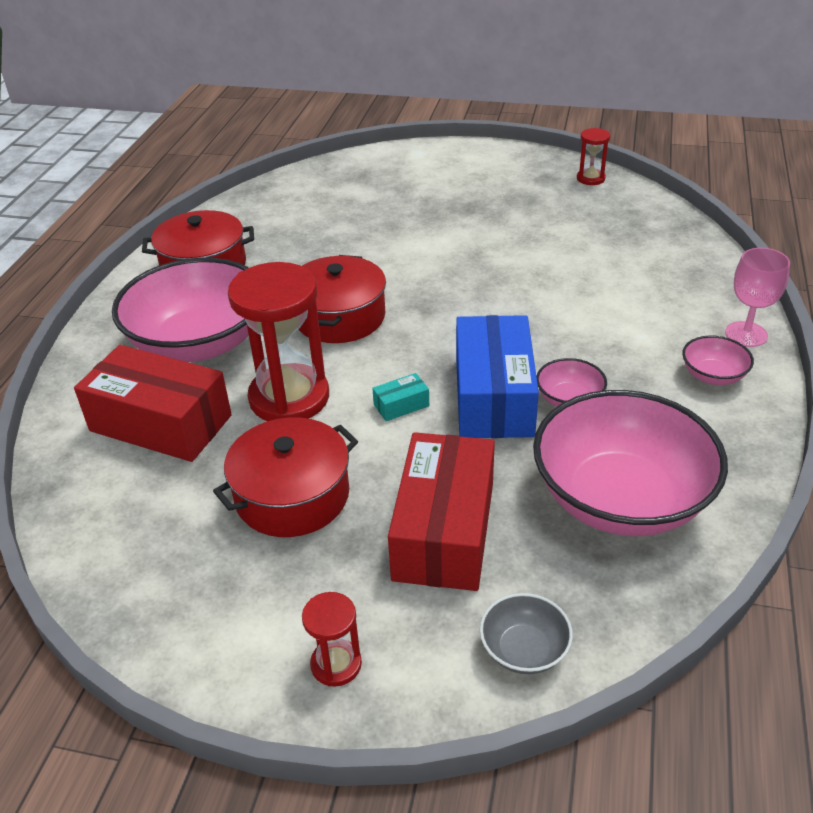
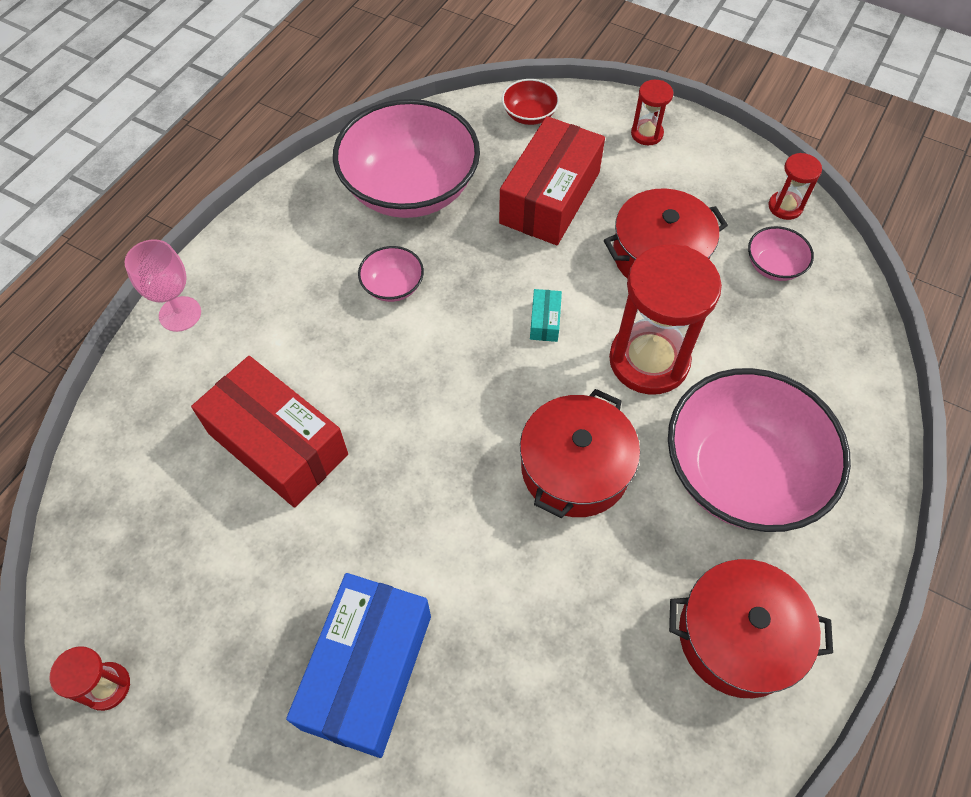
camera: 165 degrees left, 20 degrees up
red box [74,345,232,462] -> red box moved to [191,356,348,508]
turquoise box [372,373,429,421] -> turquoise box turned 75 degrees counterclockwise [530,289,562,342]
blue box [456,315,539,438] -> blue box moved to [286,573,431,758]
grey bowl [480,593,573,674] -> red bowl [502,79,559,125]
pink bowl [682,336,754,385] -> pink bowl moved to [748,226,814,281]
none -> red hourglass [769,153,822,220]

